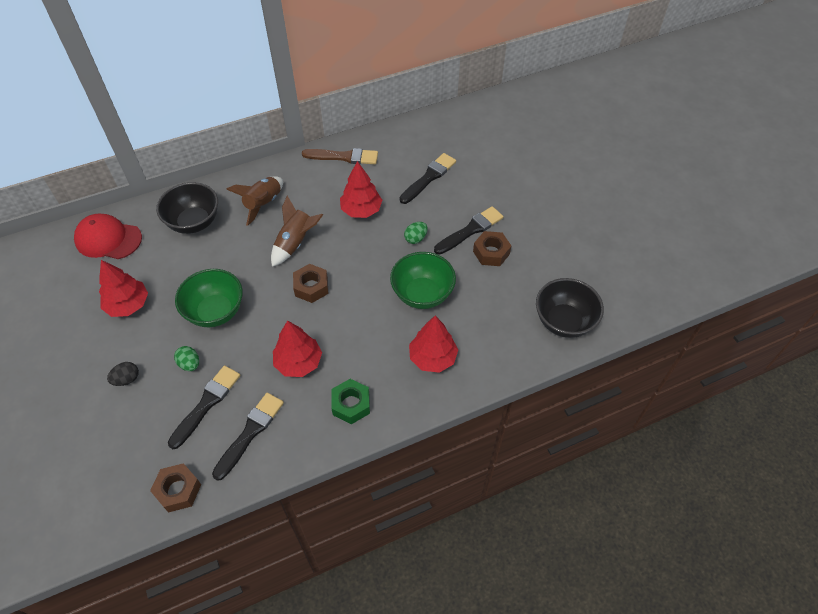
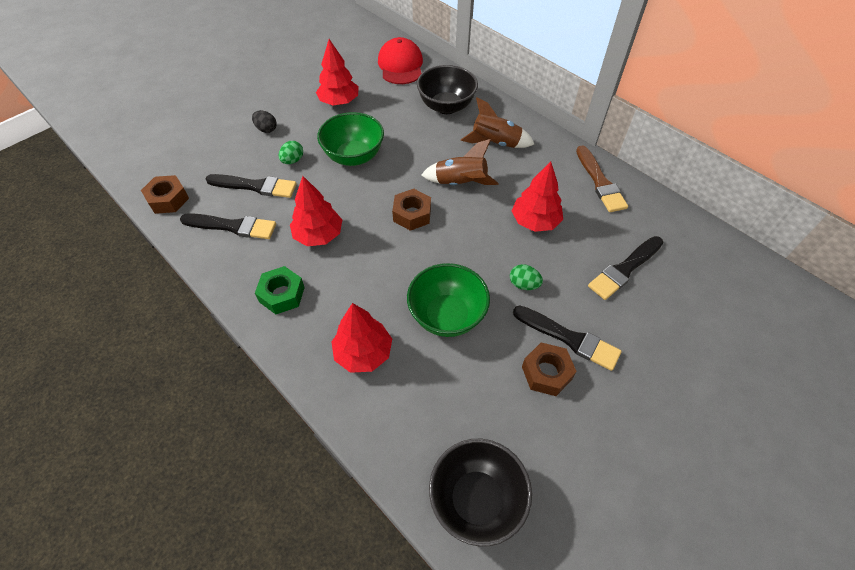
camera: 70 degrees right, 0 degrees up
black brush [399,153,456,204] -> black brush turned 120 degrees clockwise [588,236,663,300]

